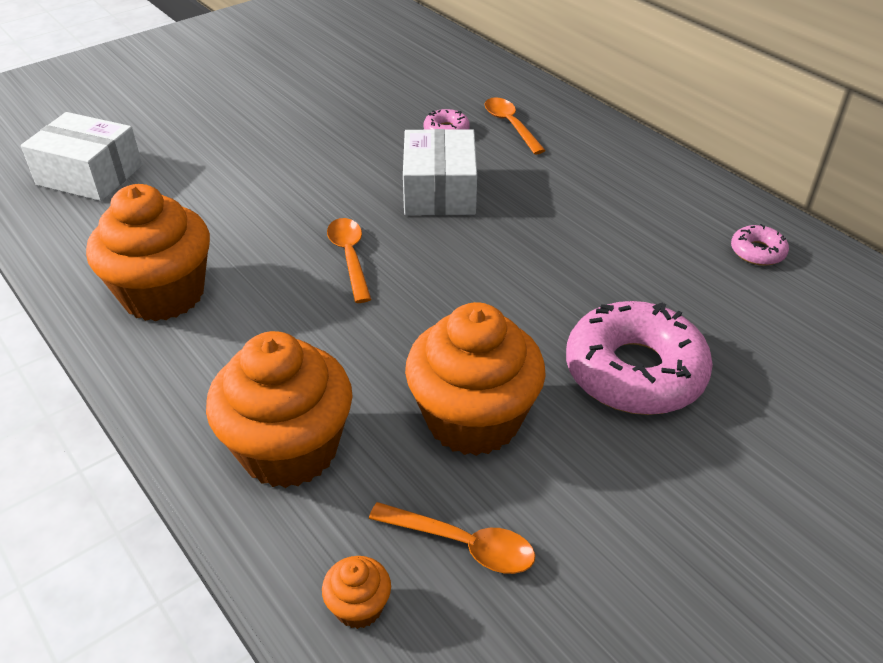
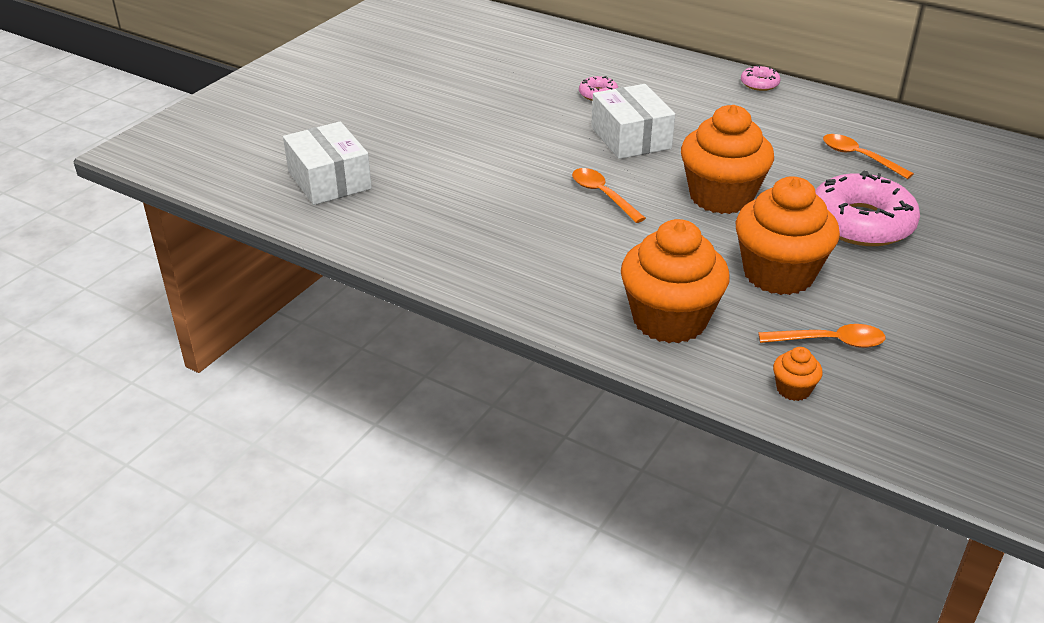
camera: 20 degrees left, 5 degrees down
white box [21,112,142,201] -> white box turned 60 degrees clockwise [283,122,372,205]
orange cupcake [86,184,210,321] -> orange cupcake moved to [681,105,774,214]
orange spoon [484,97,546,154] -> orange spoon moved to [823,134,914,179]
pink donut [731,224,789,266] -> pink donut moved to [741,65,781,91]

